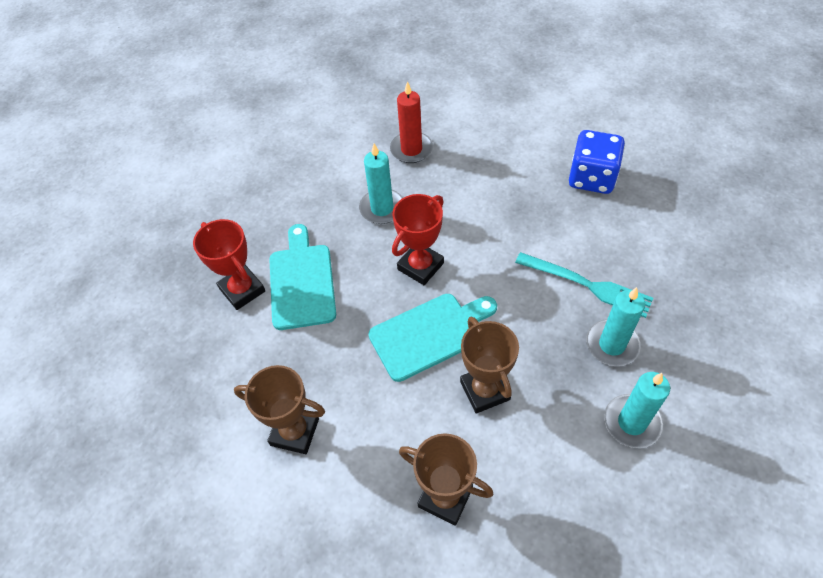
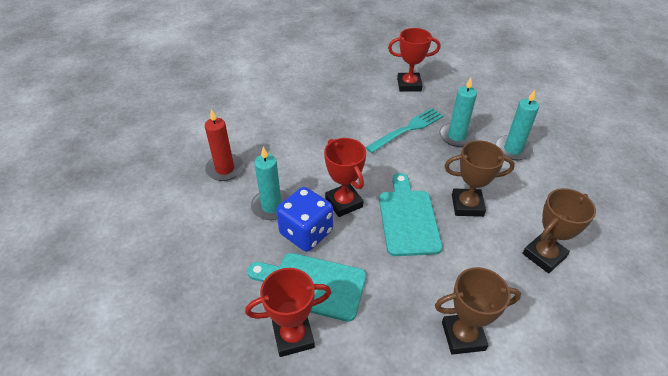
camera: 70 degrees left, 10 degrees down
brown trophy [234,365,325,454] -> brown trophy turned 45 degrees clockwise [435,267,521,355]
blue dice [569,130,625,194] -> blue dice moved to [276,187,333,252]
none -> red trophy [388,28,440,92]

